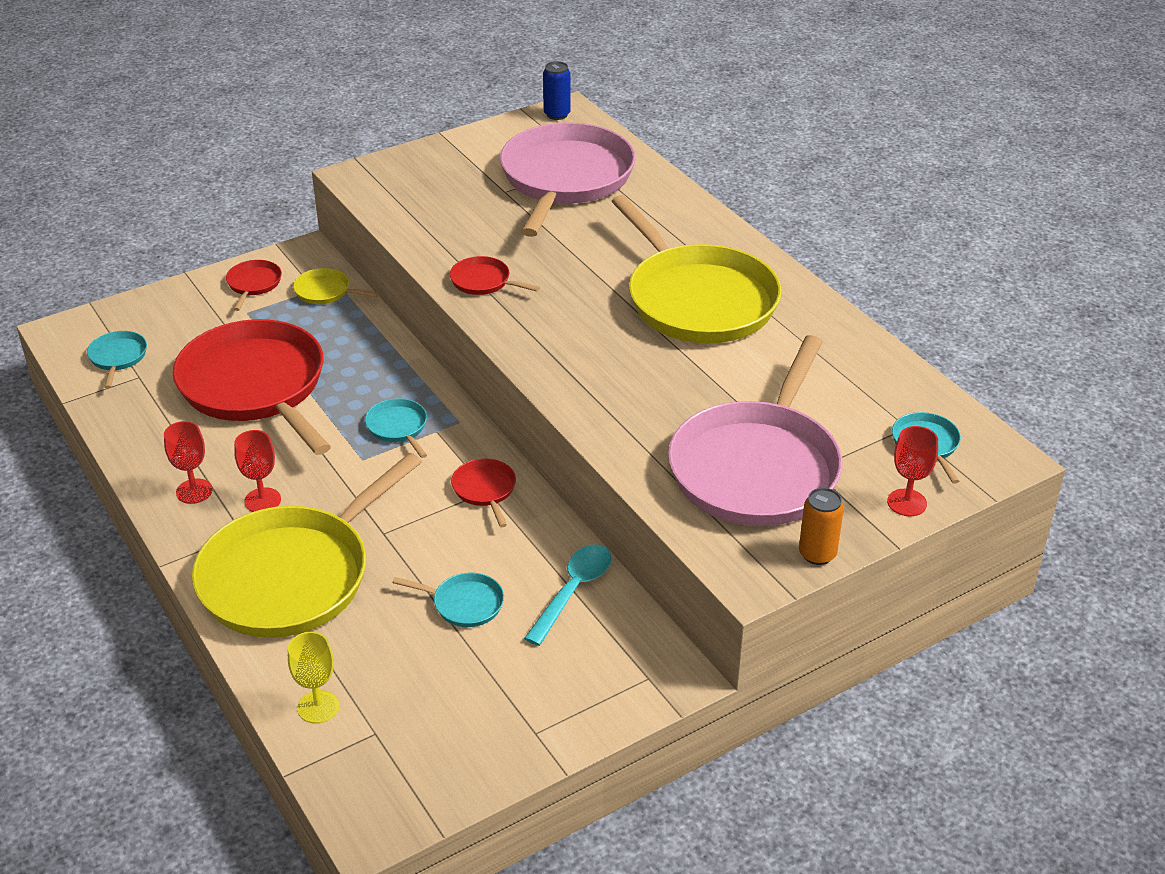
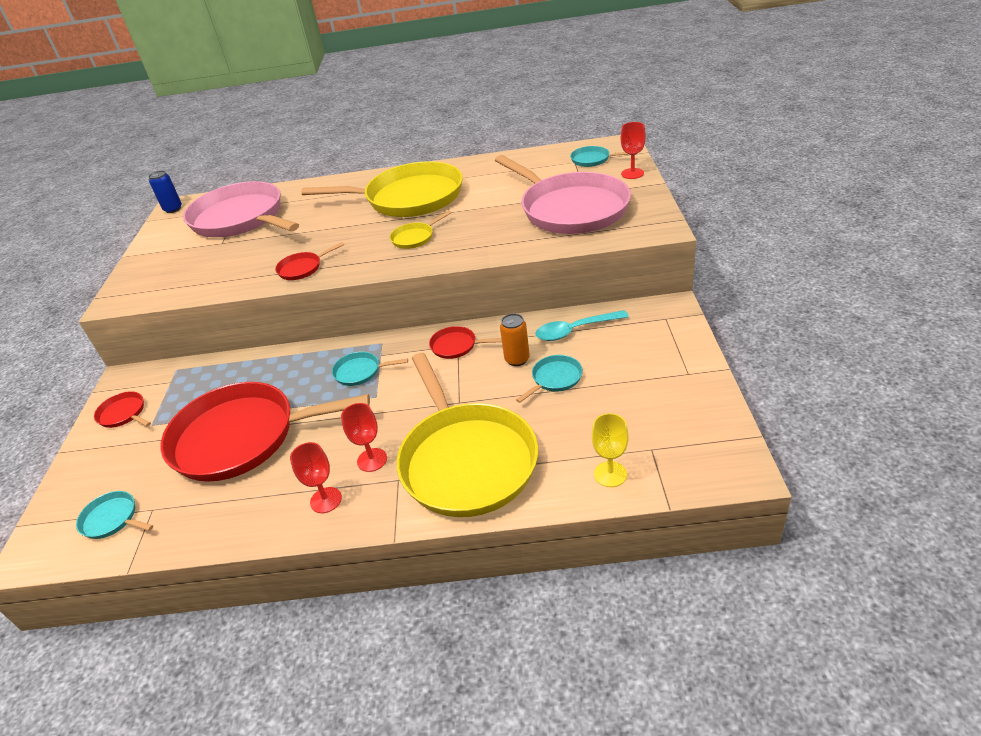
camera: 55 degrees left, 0 degrees up
yellow pan [293,268,379,304] -> yellow pan moved to [390,211,451,249]
turquoise spoon [524,544,612,646] -> turquoise spoon turned 75 degrees counterclockwise [535,310,629,341]
orange can [799,488,844,565] -> orange can moved to [500,313,530,366]

